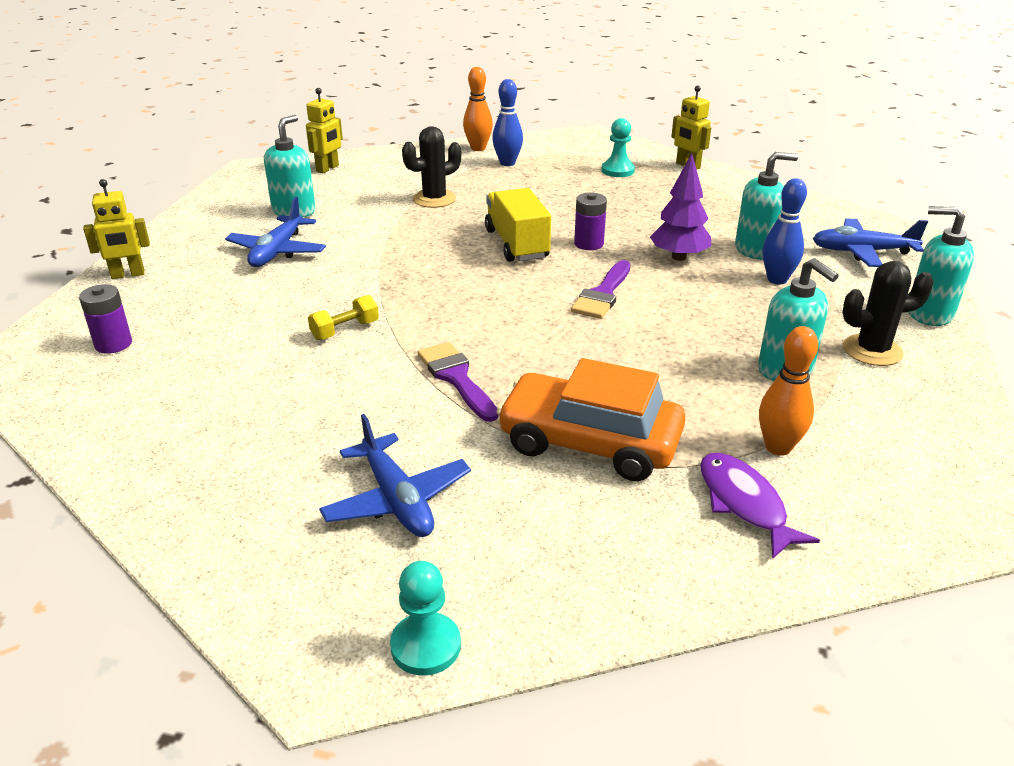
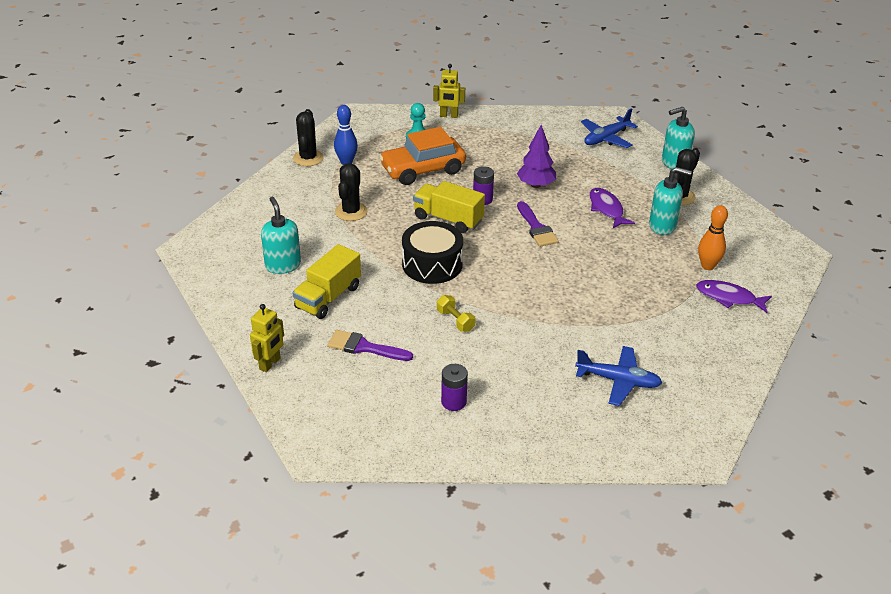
camera: 45 degrees left, 5 degrees up
purple battery [79,284,132,354] -> purple battery moved to [441,364,468,411]
blue plane [225,197,326,267] -> yellow truck [292,244,361,319]
yellow robot [306,88,343,173] -> none
yellow dumbbell [308,295,379,340] -> yellow dumbbell turned 45 degrees counterclockwise [437,295,475,332]
turquoise pawn [390,561,461,676] -> none
purple brush [418,342,498,422] -> purple brush moved to [328,330,413,361]
orange bowling pin [463,67,493,151] -> black cactus [293,109,324,166]
orange car [496,358,685,481] -> orange car moved to [379,127,466,185]
turquoise soap dispenser [735,152,798,260] -> none
blue bowling pin [763,178,807,284] -> none
none -> black drum [402,221,463,284]
none -> purple fish [589,188,635,228]

